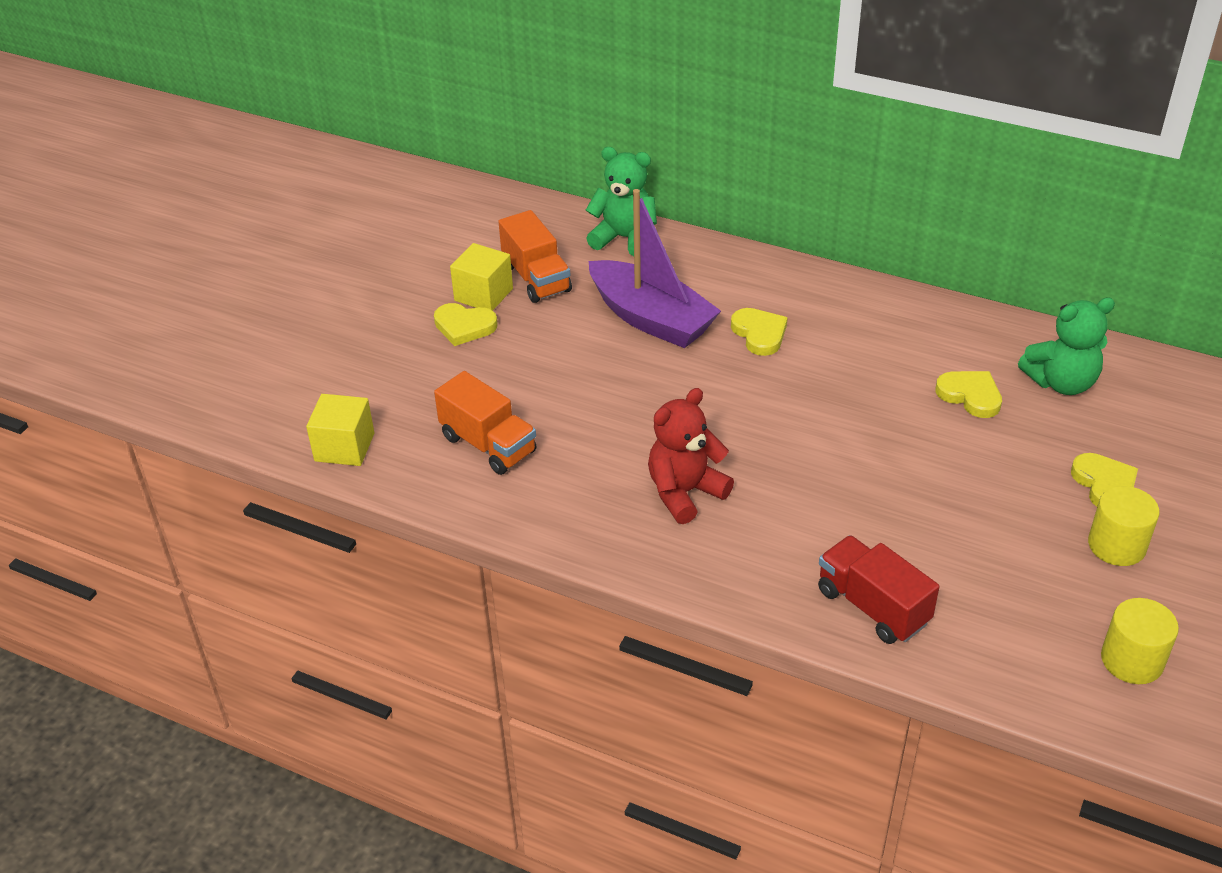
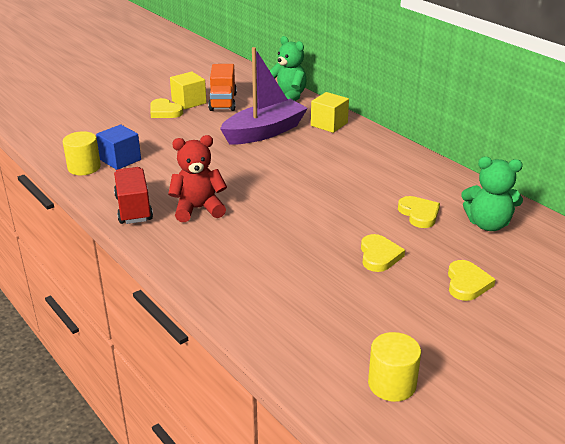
camera: 25 degrees right, 10 degrees down
yellow cube [306,394,374,466] -> yellow cube moved to [311,92,349,133]
orange truck [434,371,536,475] -> blue cube [96,125,141,170]
purple boat [589,189,721,348] -> purple boat turned 105 degrees counterclockwise [220,47,308,144]
yellow heart [731,308,788,356] -> yellow heart moved to [361,234,405,272]
red truck [818,535,940,644] -> red truck moved to [114,167,153,224]
yellow cylinder [1088,486,1160,566] -> yellow cylinder moved to [63,131,101,175]

